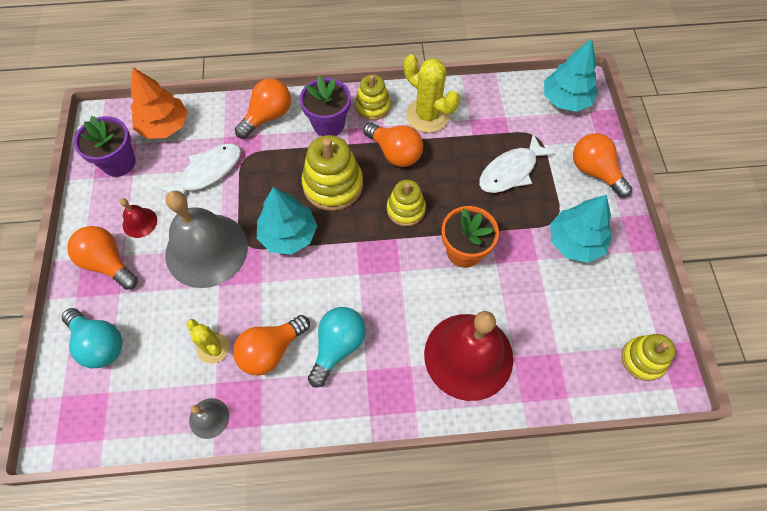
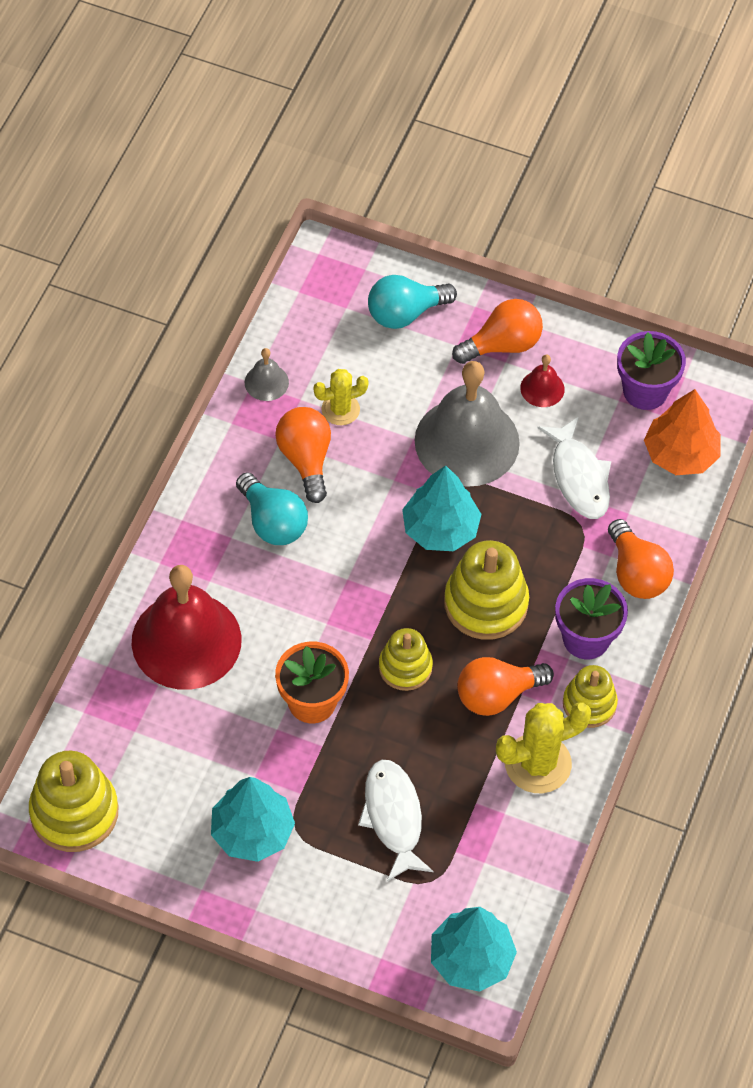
camera: 115 degrees right, 5 degrees down
orange light bulb [573,133,632,198] -> none
yellow stacking toy [621,334,675,381] -> yellow stacking toy [29,751,118,852], size x1.59

